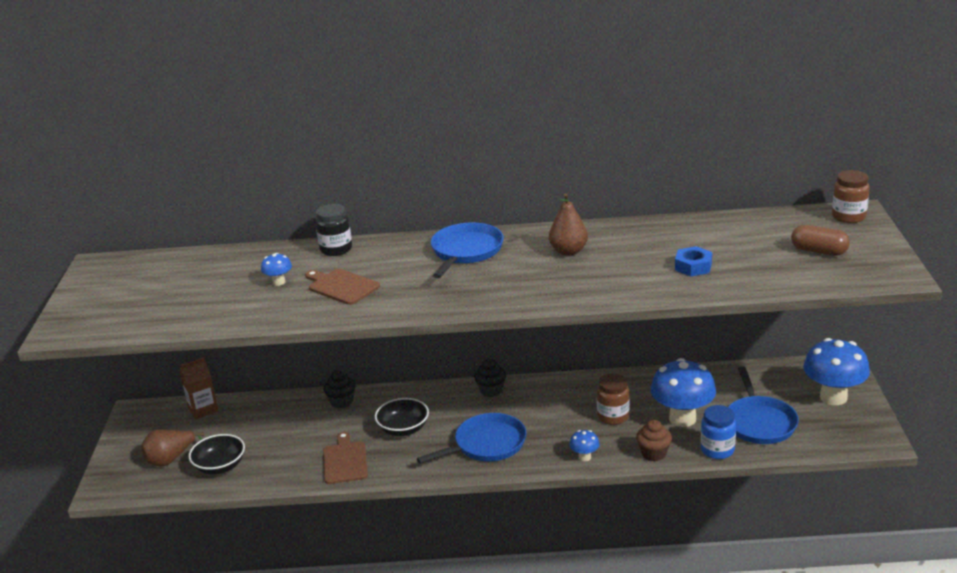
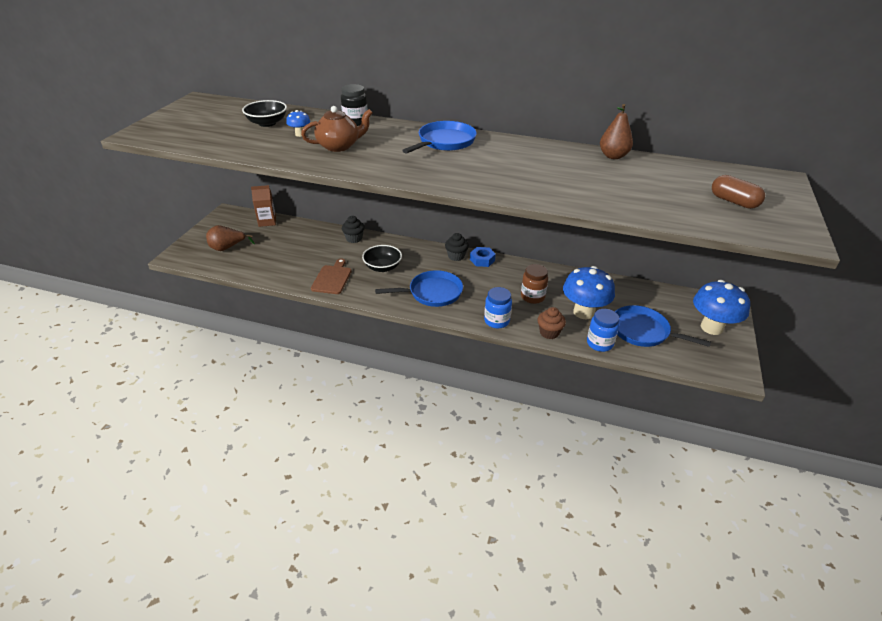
camera: 15 degrees right, 10 degrees up
black bowl [189,434,245,475] -> black bowl moved to [242,100,287,127]
brown cutting board [305,269,380,305] -> brown teapot [301,106,373,152]
brown pear [549,193,588,256] -> brown pear moved to [600,104,633,159]
blue mushroom [569,430,600,461] -> blue jar [484,287,512,328]
blue nut [675,246,712,277] -> blue nut moved to [470,247,496,267]
blue pan [728,366,799,444] -> blue pan turned 105 degrees clockwise [615,305,711,347]
brown jar [832,170,870,223] -> none

